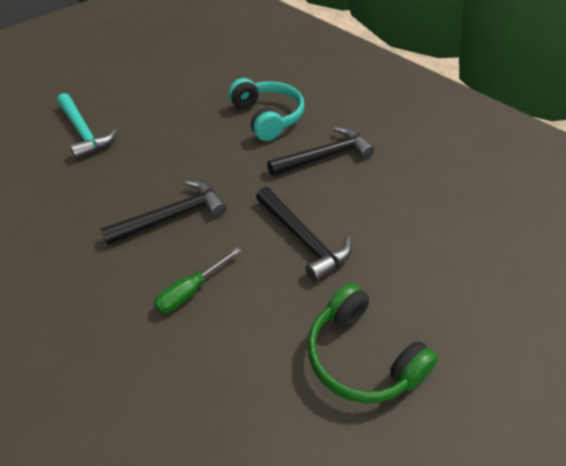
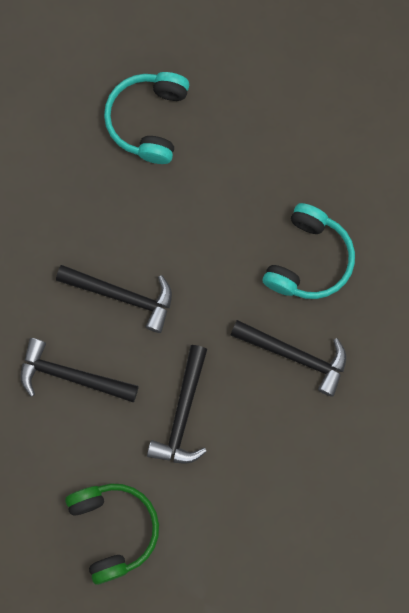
camera: 50 degrees right, 30 degrees up
turquoise hammer [57,93,117,159] -> turquoise headphones [104,72,189,164]
green screwdriver [154,247,241,313] -> black hammer [20,338,139,402]
green headphones [307,283,438,403] -> green headphones turned 150 degrees clockwise [65,484,159,585]

